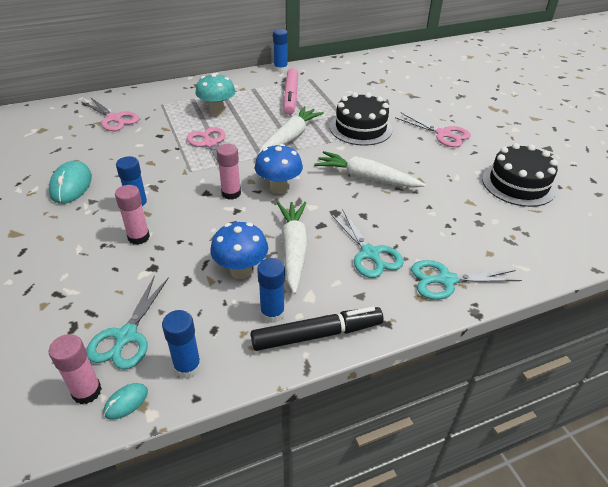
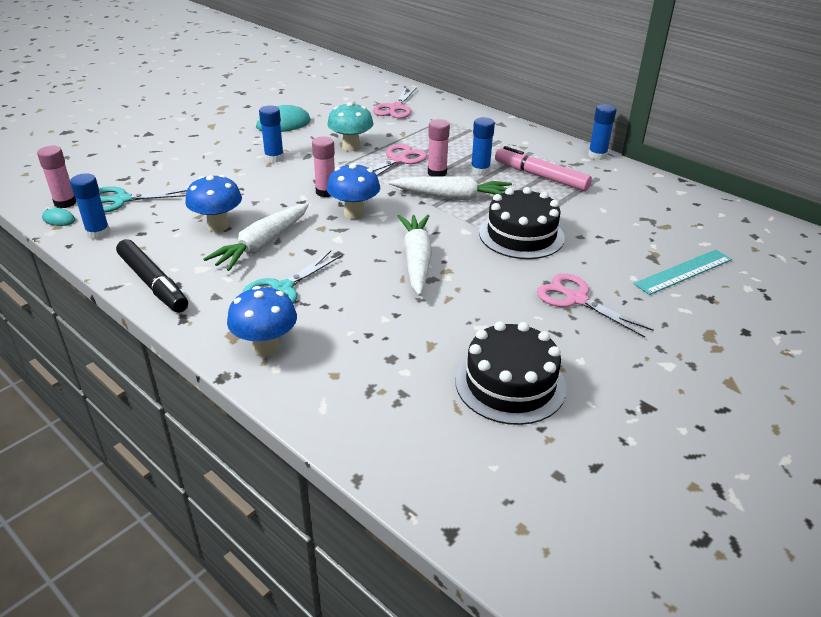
camera: 65 degrees right, 5 degrees down
pink glue stick [115,185,150,245] -> pink glue stick moved to [428,119,450,177]
turquoise mushroom [195,73,235,116] -> turquoise mushroom moved to [327,102,373,151]
blue glue stick [257,258,285,323] -> blue glue stick moved to [471,117,495,175]
white carrot [277,202,308,294] -> white carrot turned 150 degrees clockwise [203,203,309,271]
pink marker [283,68,298,115] -> pink marker turned 60 degrees clockwise [495,146,592,191]
pink scissors [395,113,471,147] -> pink scissors turned 120 degrees clockwise [536,273,654,338]
turquoise scissors [411,260,522,300] -> blue mushroom [227,286,297,357]
none -> turquoise ruler [634,250,732,295]

